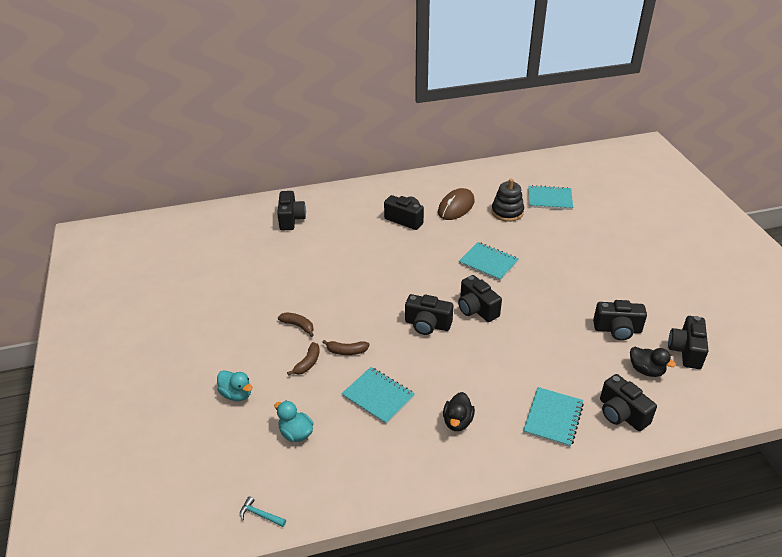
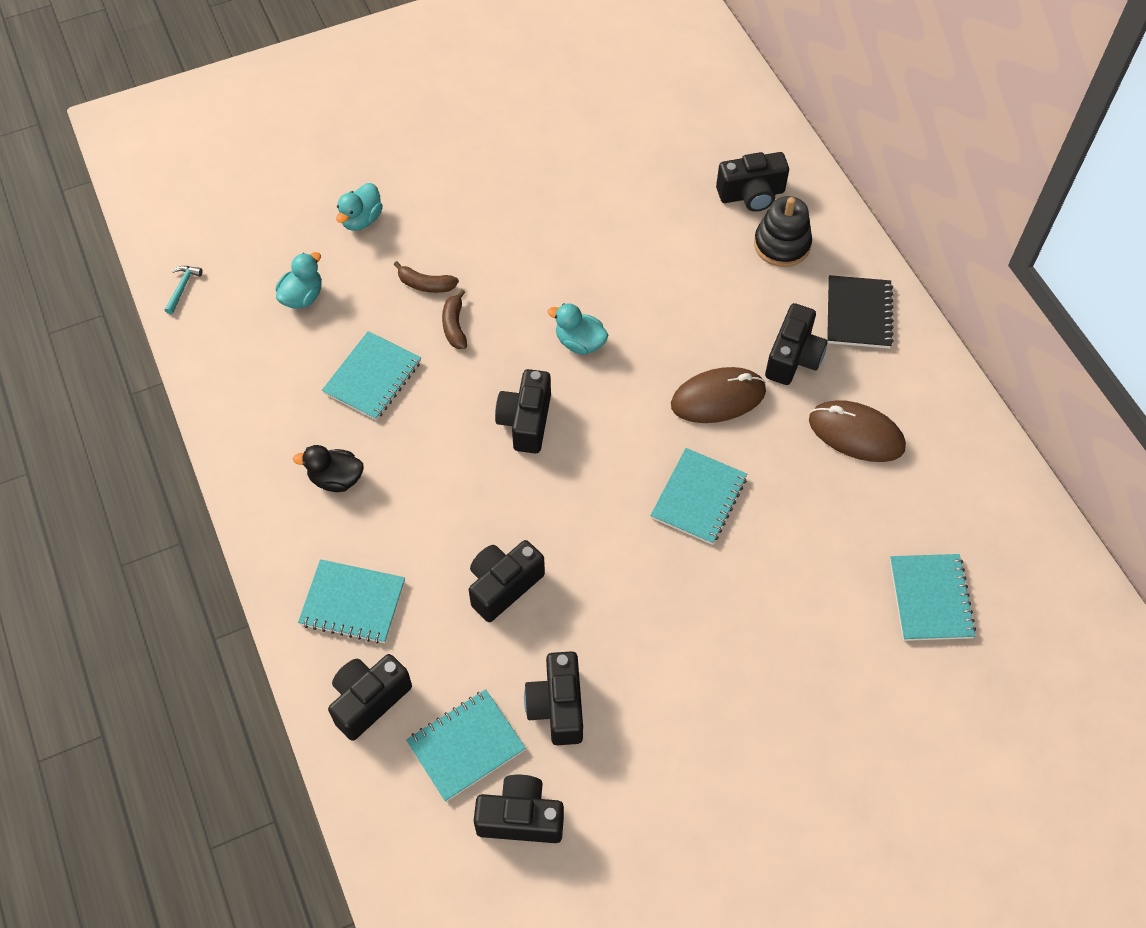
camera: 80 degrees right, 20 degrees up
brown banana [278,313,314,337] -> none
black camera [458,275,502,322] -> black camera moved to [469,540,545,622]
black stacking toy [491,178,524,222] -> black stacking toy moved to [754,196,812,267]
black duck [630,347,676,377] -> turquoise notebook [406,689,526,802]
none -> turquoise duck [547,303,608,355]
none -> brown mouse [671,367,766,423]
none -> black notebook [827,275,894,349]

